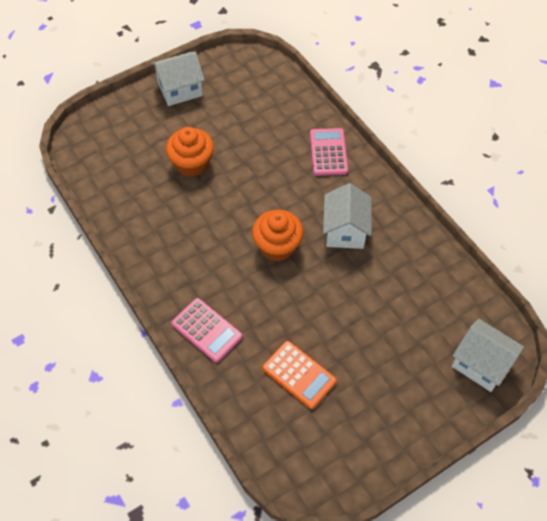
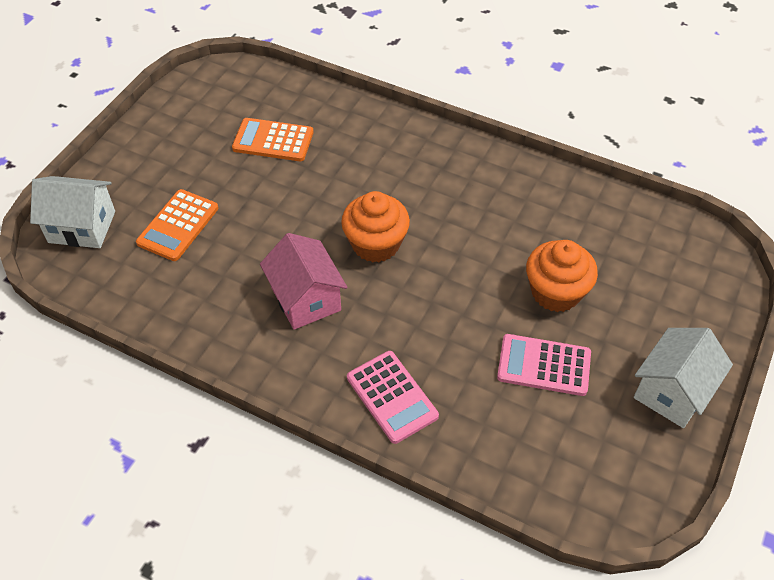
camera: 150 degrees right, 5 degrees down
pink calculator [171,298,243,363] -> pink calculator moved to [497,334,591,396]
white house [323,183,372,249] -> pink house [260,233,347,330]
none -> orange calculator [136,189,218,261]

